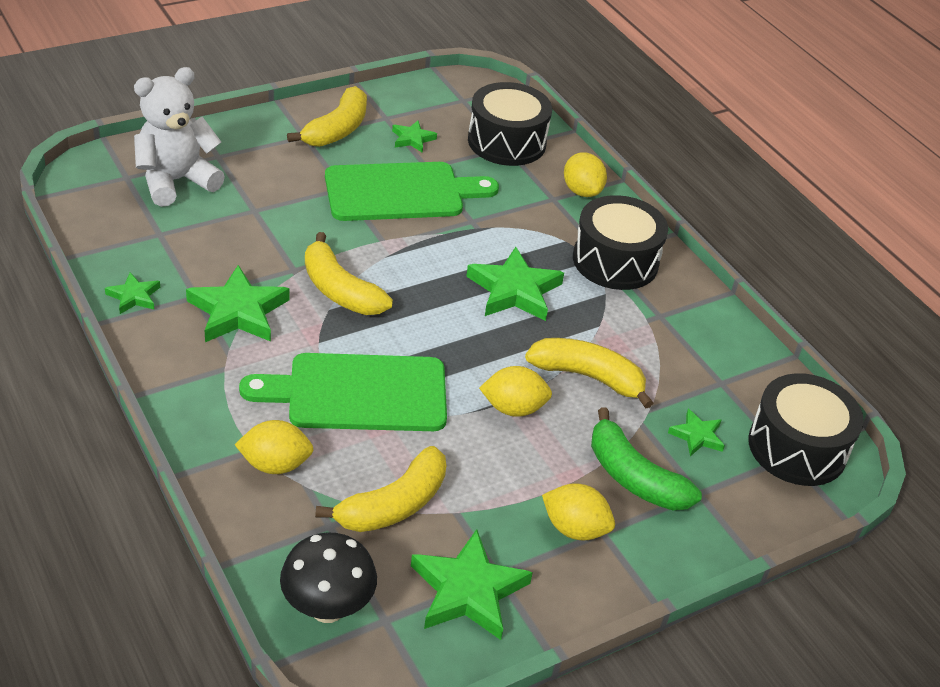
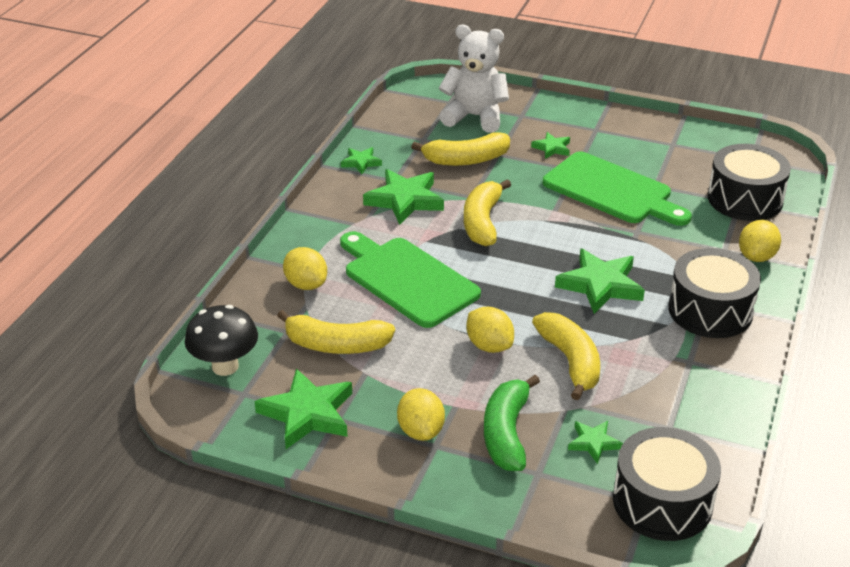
camera: 55 degrees right, 5 degrees down
yellow banana [287,86,367,147] -> yellow banana moved to [411,132,510,166]
green star [392,121,437,153] -> green star moved to [531,132,570,159]

